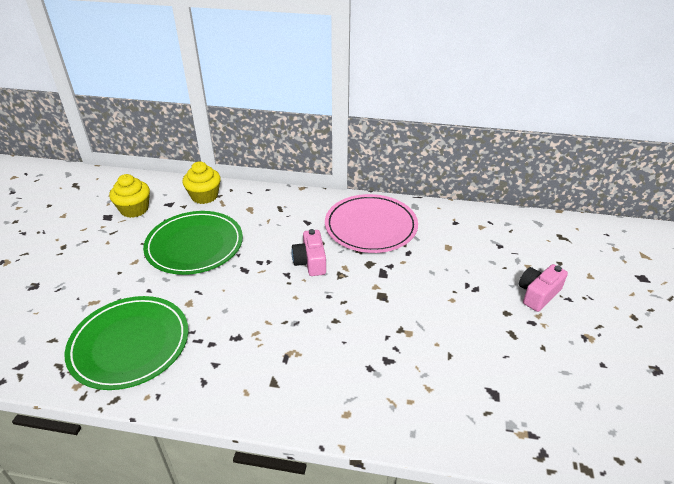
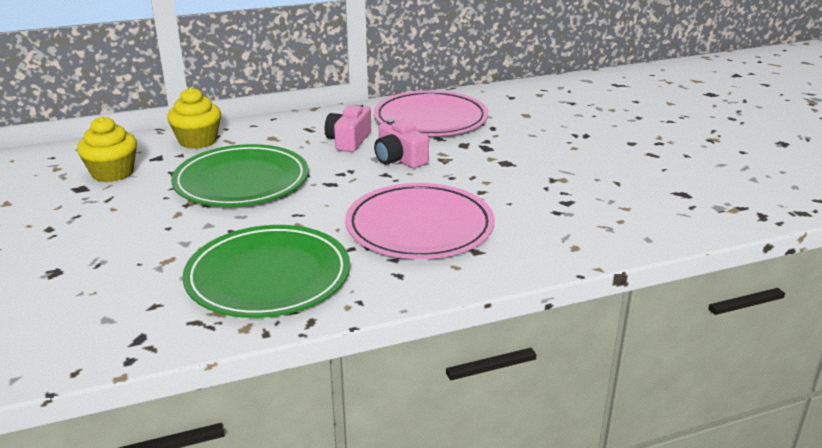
camera: 30 degrees left, 10 degrees down
pink camera [519,264,568,312] -> pink camera moved to [325,103,371,152]
none -> pink plate [345,183,495,259]

